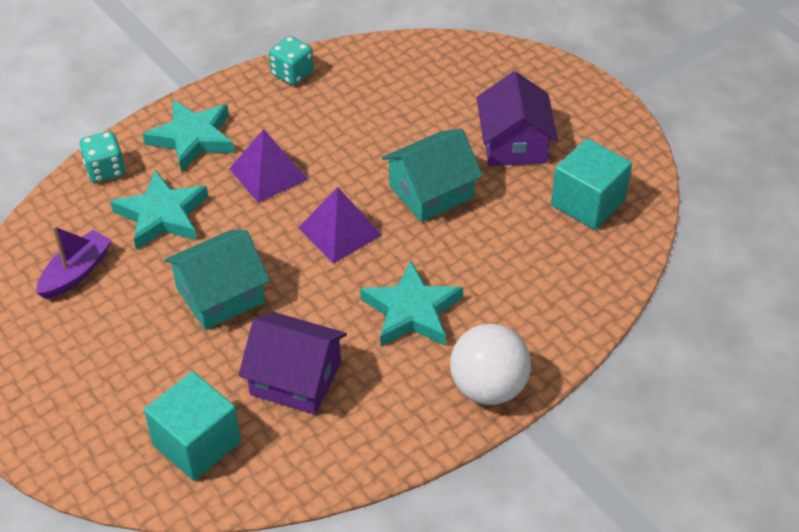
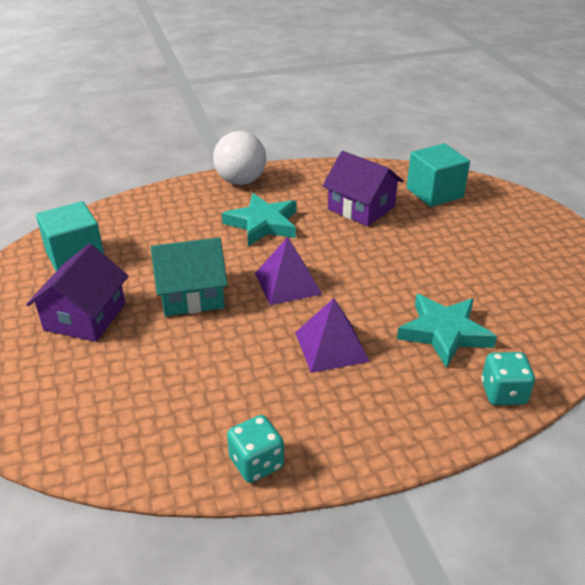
camera: 160 degrees left, 10 degrees down
purple boat [36,226,112,299] -> none
turquoise star [143,100,234,172] -> none
turquoise house [164,230,270,330] -> none

